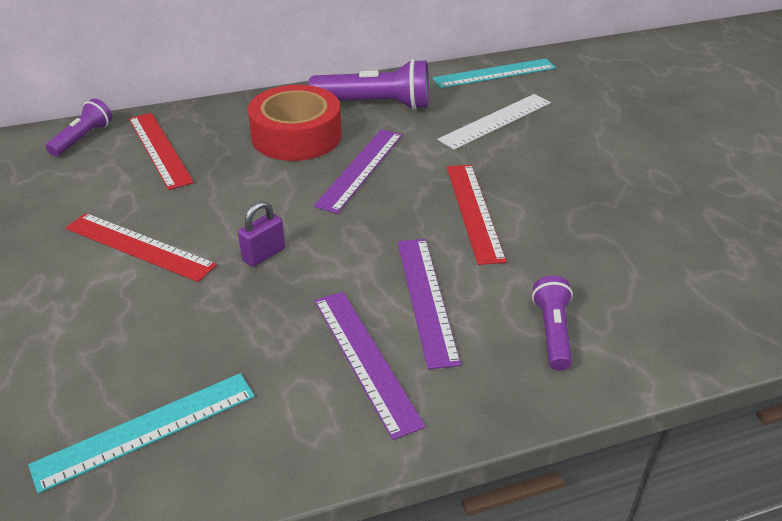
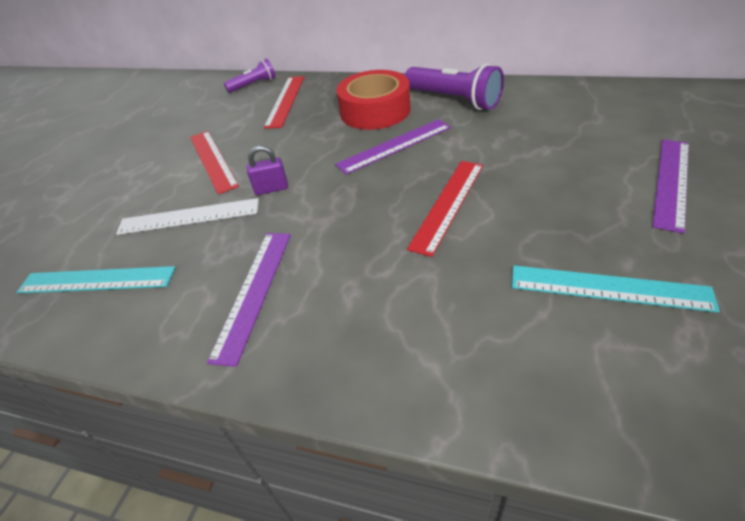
camera: 40 degrees right, 5 degrees up
purple ruler [398,239,461,369] -> purple ruler moved to [652,139,689,233]
turquoise ruler [432,59,556,88] -> turquoise ruler moved to [512,265,720,313]
white ruler [437,94,551,150] -> white ruler moved to [116,198,259,235]
purple flashlight [532,276,573,371] -> none

